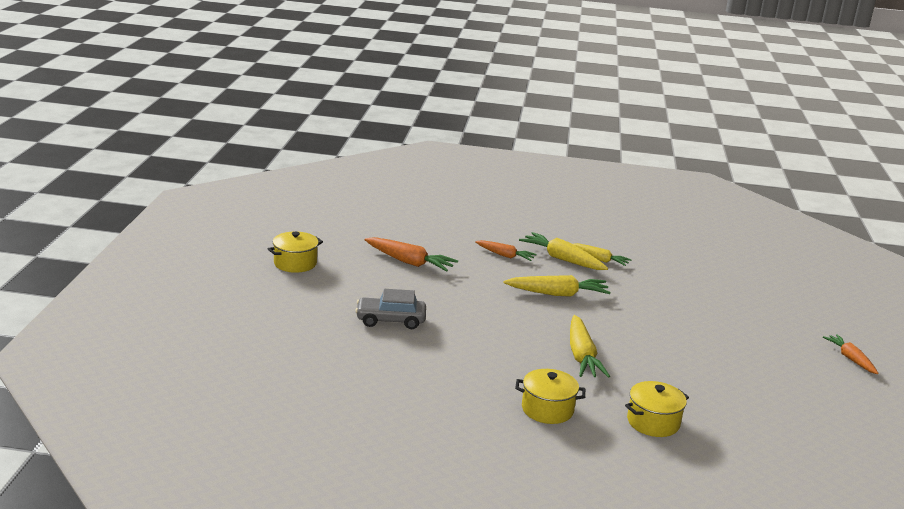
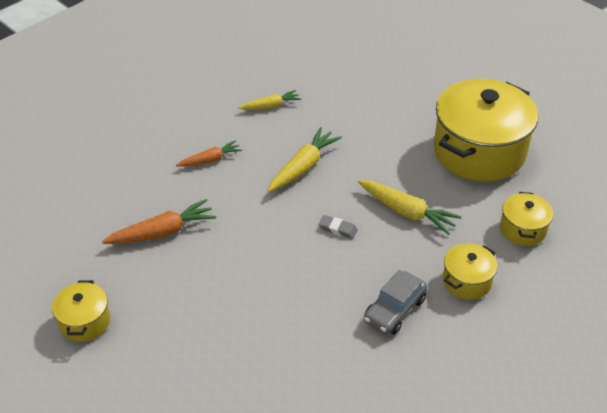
camera: 50 degrees left, 20 degrees up
grey car [355,289,426,329] -> grey car moved to [364,270,427,335]
yellow carrot [519,232,608,270] -> none
orange carrot [823,334,878,374] -> none
none -> grey eraser [319,215,358,239]
none -> yellow pot [434,79,538,182]

